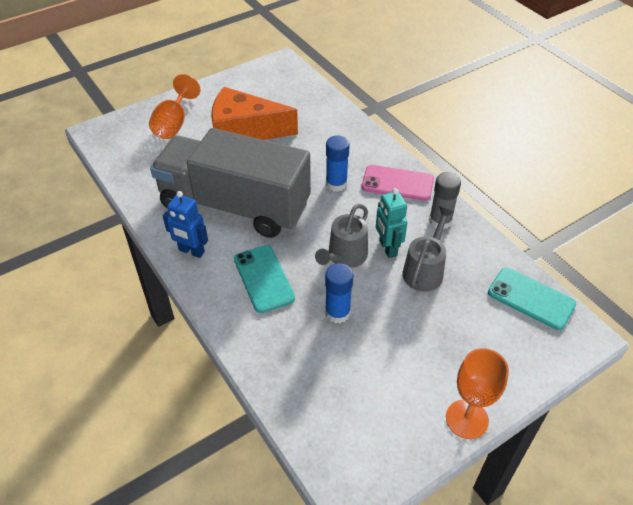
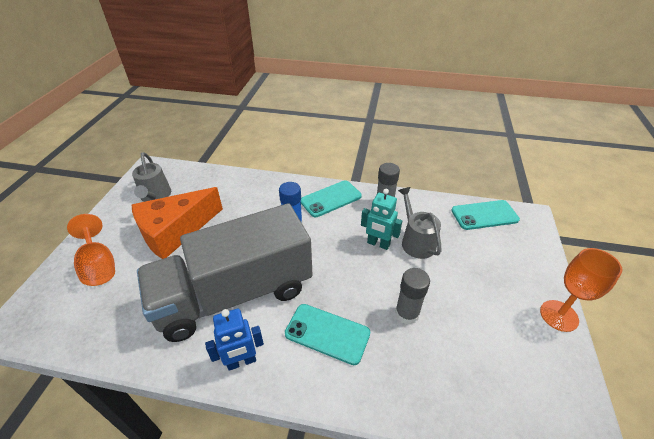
camera: 45 degrees left, 5 degrees down
grey watering can [315,204,368,268] -> grey watering can moved to [132,152,171,202]
blue glue stick [325,263,353,323] -> grey glue stick [395,268,430,325]
pink phone [362,165,434,201] -> turquoise phone [301,180,362,217]

